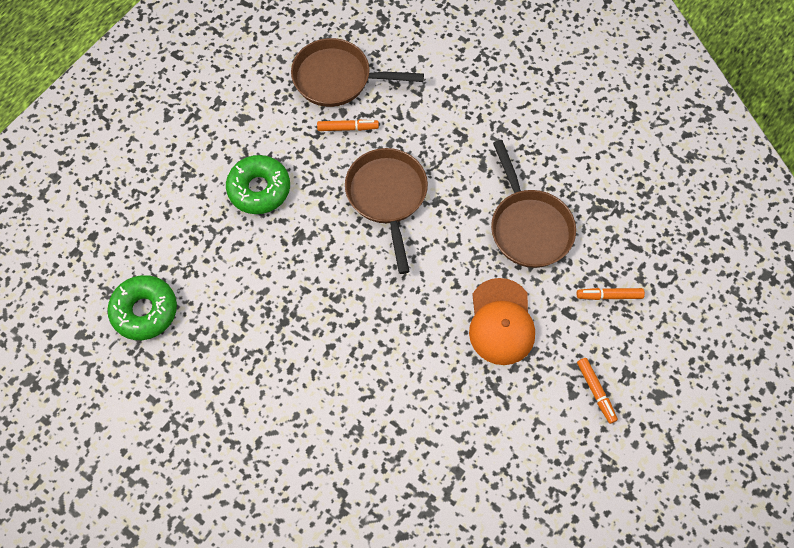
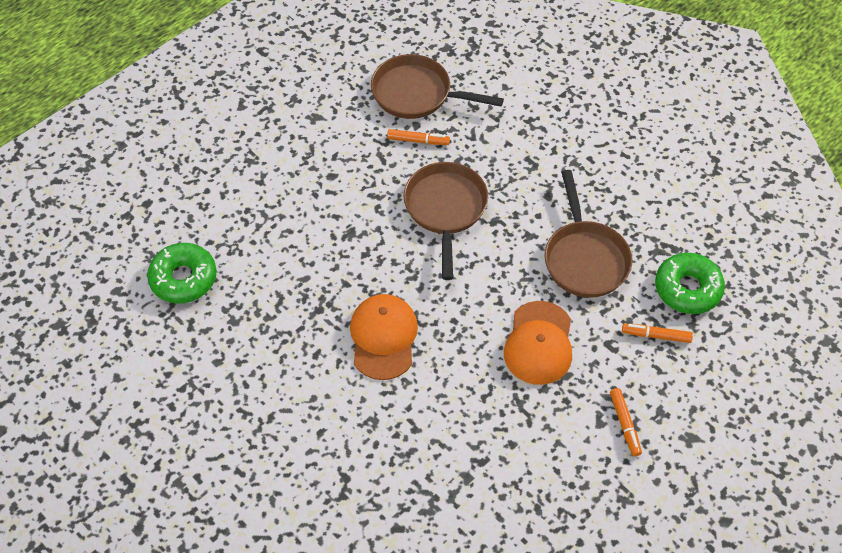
camera: 10 degrees right, 10 degrees down
green donut [226,155,290,214] -> green donut moved to [655,253,725,314]
none -> orange cap [350,294,418,380]

